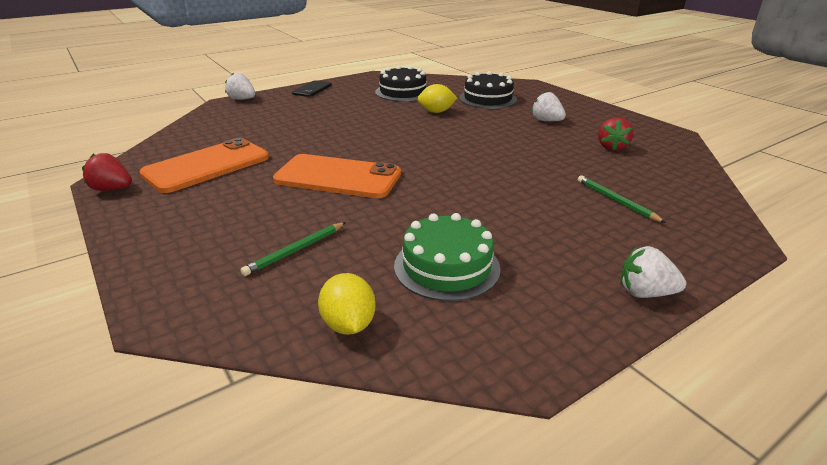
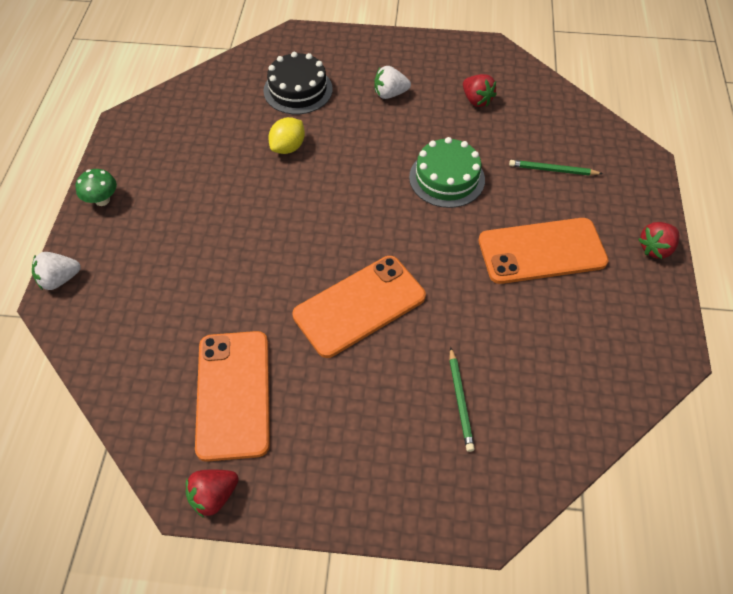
camera: 50 degrees left, 25 degrees up
black phone [292,80,332,97] -> green mushroom [76,169,117,206]
yellow lemon [318,273,376,335] -> none
black cake [375,66,426,101] -> none
green cake [394,213,501,301] -> green cake moved to [409,137,485,208]
white strawberry [620,246,686,298] -> red strawberry [638,222,679,259]
none -> orange phone [479,218,609,284]

